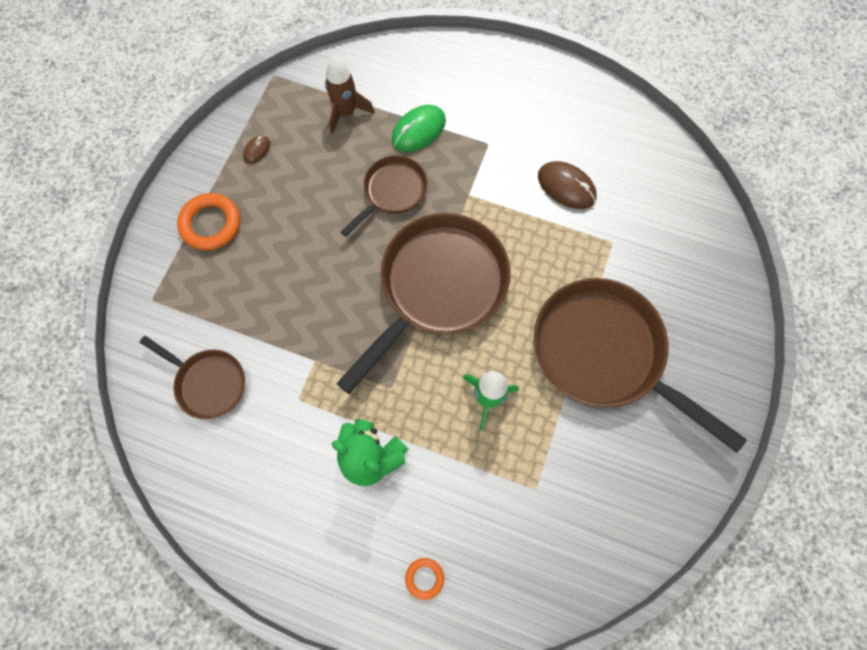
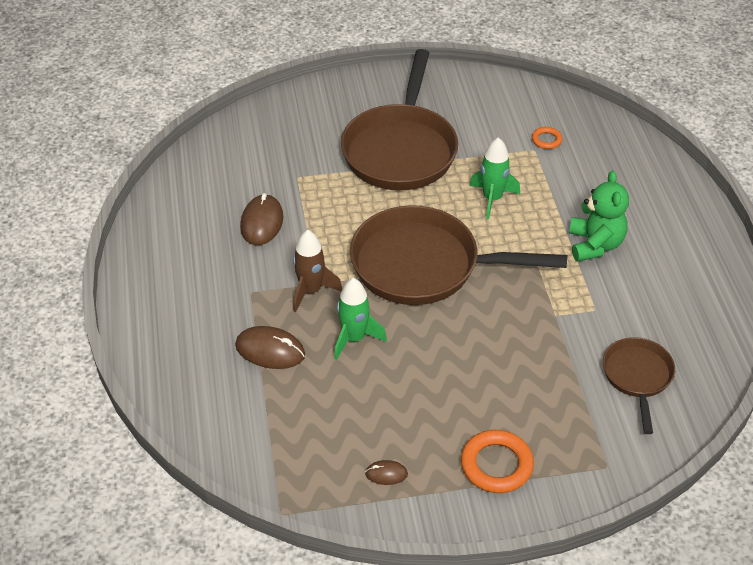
camera: 120 degrees left, 25 degrees down
brown rocket [325,57,374,134] -> brown rocket moved to [293,230,342,312]
brown pan [341,155,428,237] -> green rocket [334,278,387,360]
green mouse [392,105,446,152] -> brown mouse [235,326,305,369]
orange ring [405,558,444,600] -> orange ring moved to [532,127,562,149]

